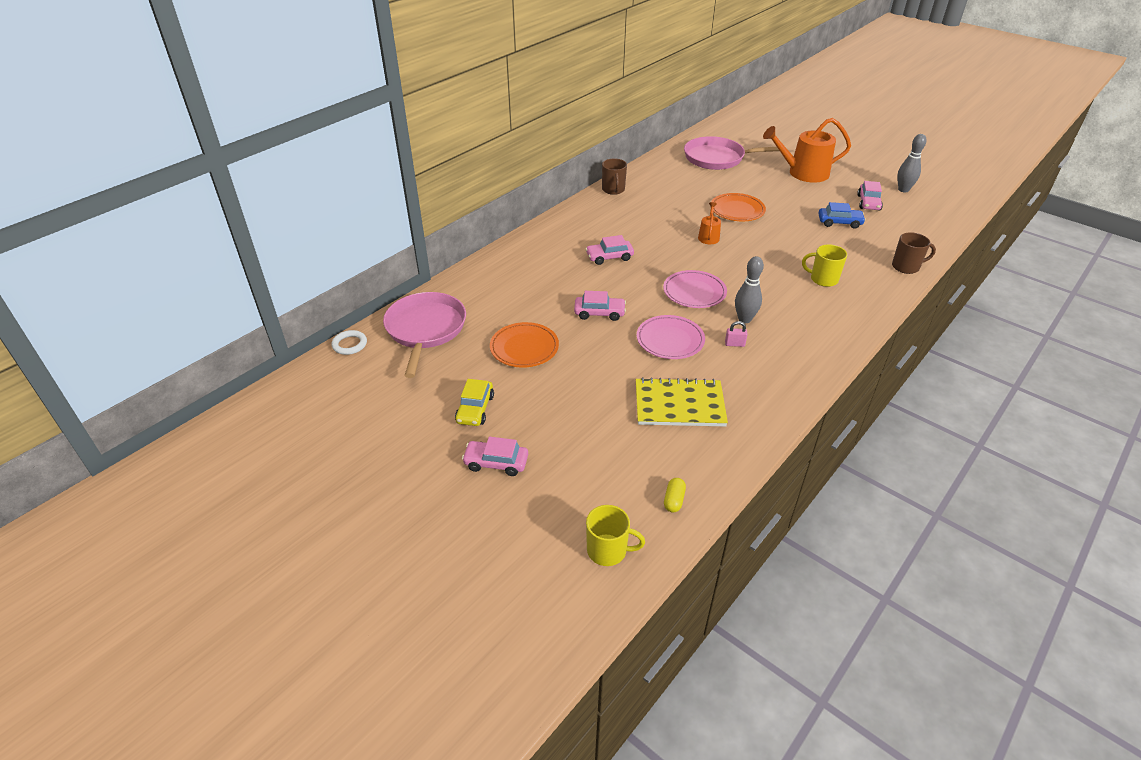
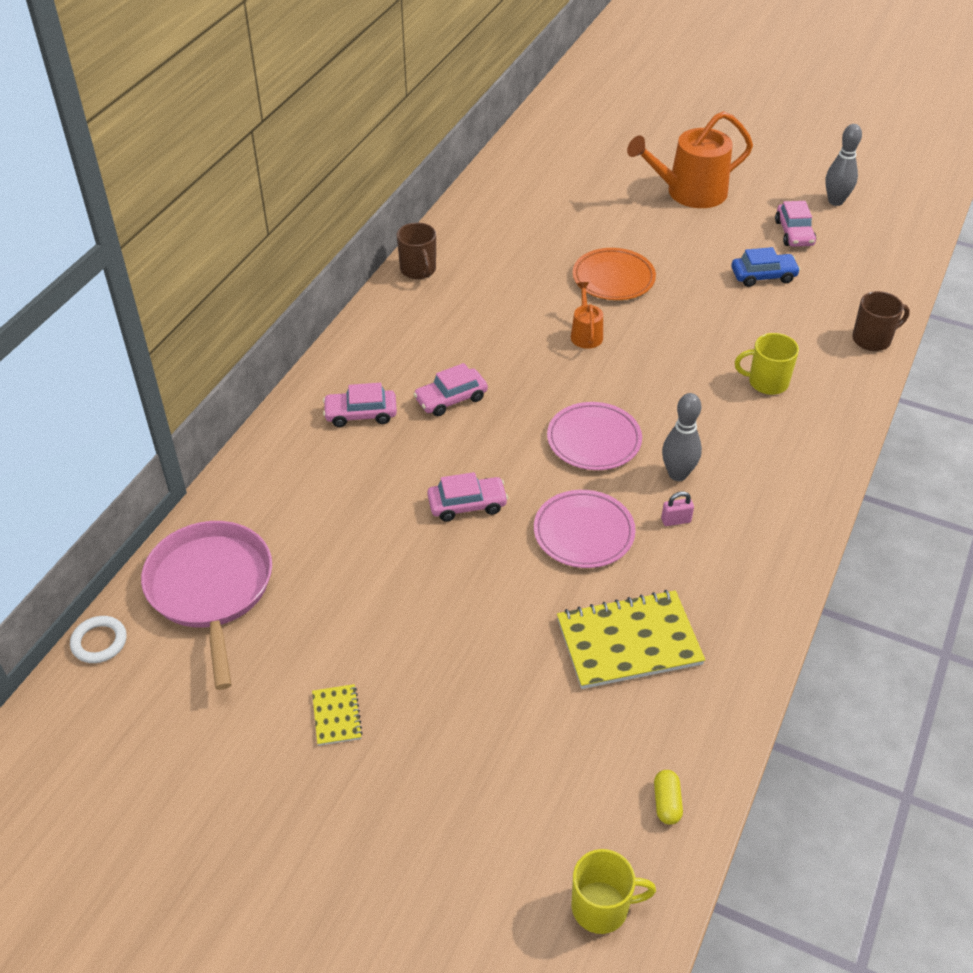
camera: 15 degrees left, 5 degrees up
yellow car [455,379,494,426] -> yellow notebook [312,684,363,746]
pink car [462,437,528,476] -> pink car moved to [323,383,397,427]
orange plate [490,322,559,368] -> none
pink pan [684,136,779,170] -> none

